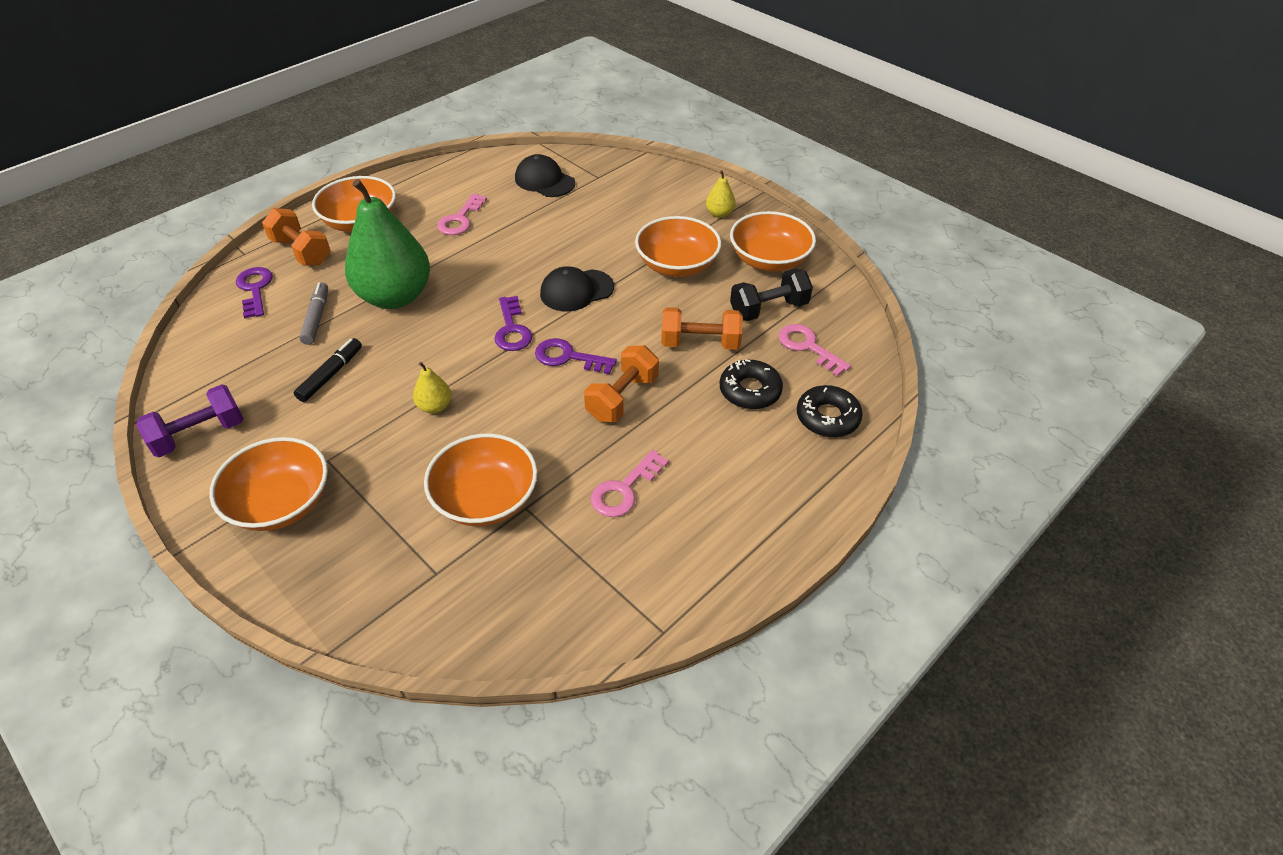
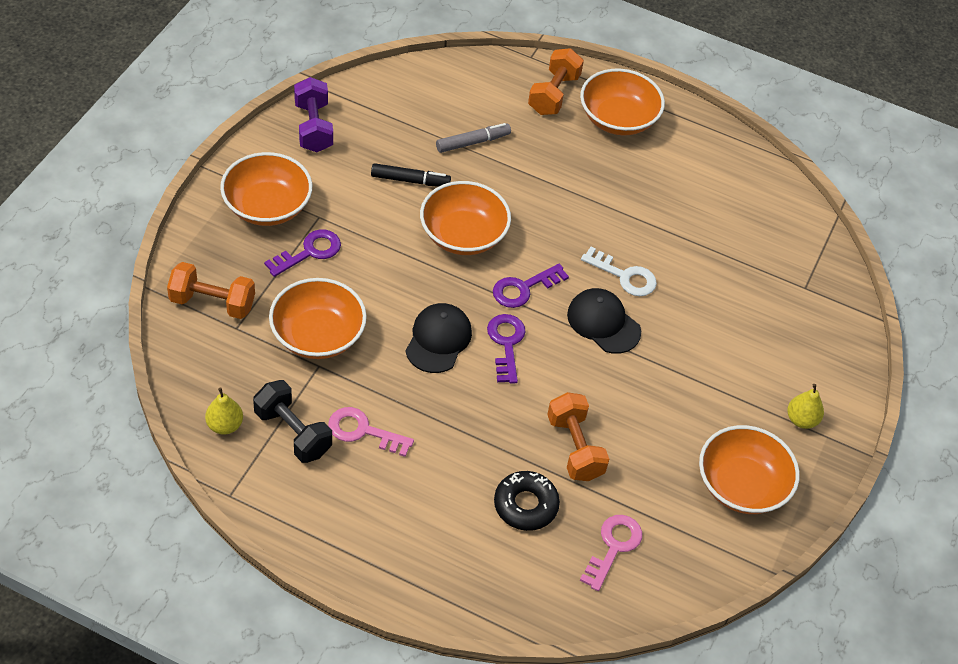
camera: 65 degrees right, 5 degrees up
purple dumbbell [137,384,244,457] -> purple dumbbell turned 45 degrees clockwise [294,77,333,152]
purple key [236,267,273,318] -> purple key moved to [264,229,341,277]
green pear [345,179,430,309] -> none
yellow pear [413,362,451,413] -> yellow pear moved to [205,388,243,435]
pink key [437,193,487,235] -> none
black cap [515,154,575,197] -> black cap moved to [405,303,472,373]
orange dumbbell [584,345,659,422] -> orange dumbbell moved to [167,262,255,319]
orange bowl [635,216,721,277] -> orange bowl moved to [420,181,511,255]
black dumbbell [730,268,813,321] -> black dumbbell moved to [253,380,332,463]
black donut [797,385,863,437] -> none
none -> white key [581,247,657,296]

